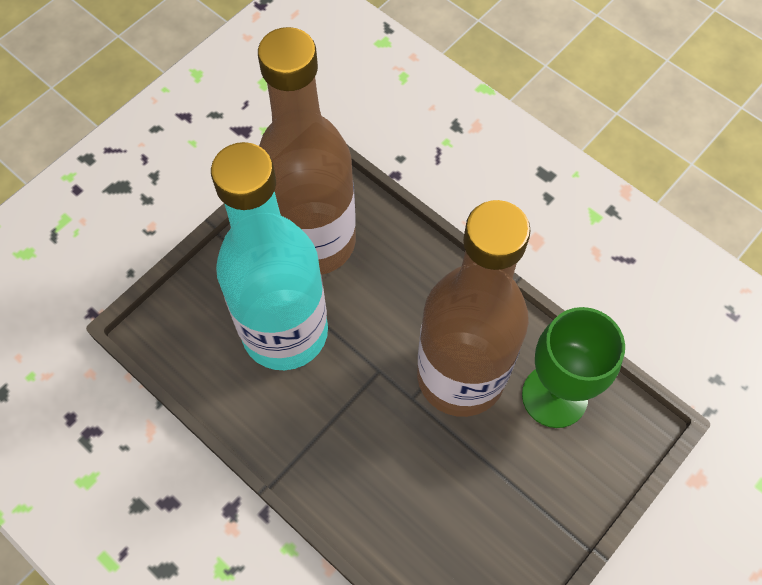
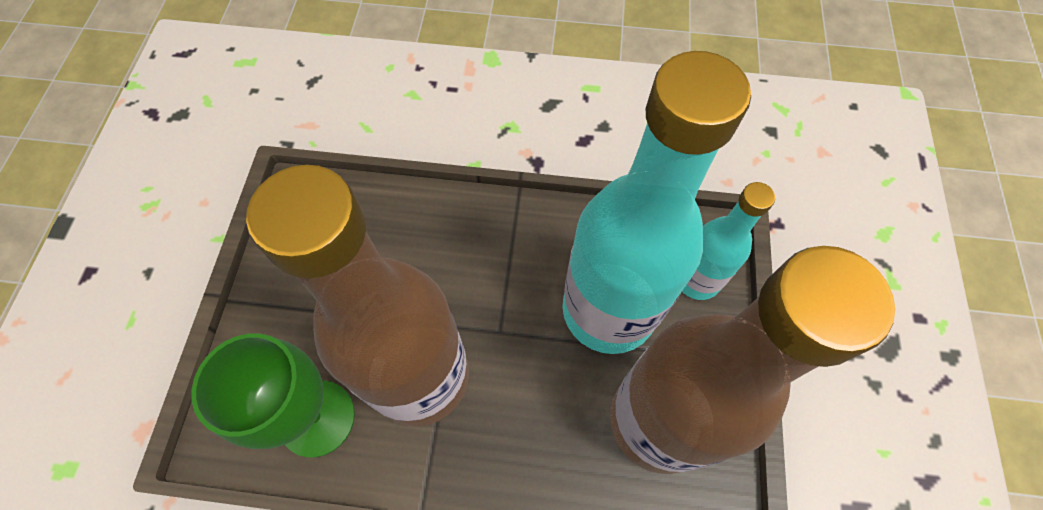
camera: 145 degrees right, 0 degrees up
none -> turquoise bottle [682,182,775,300]

